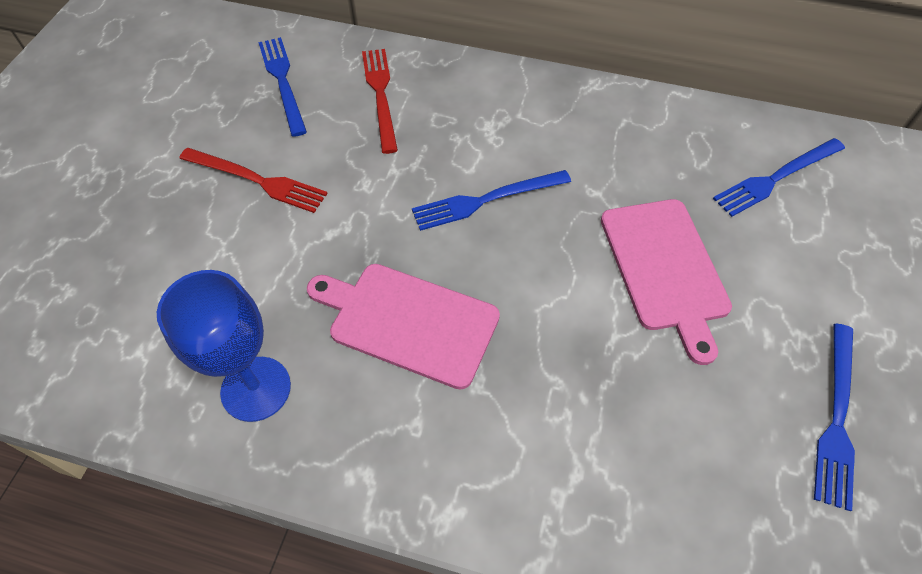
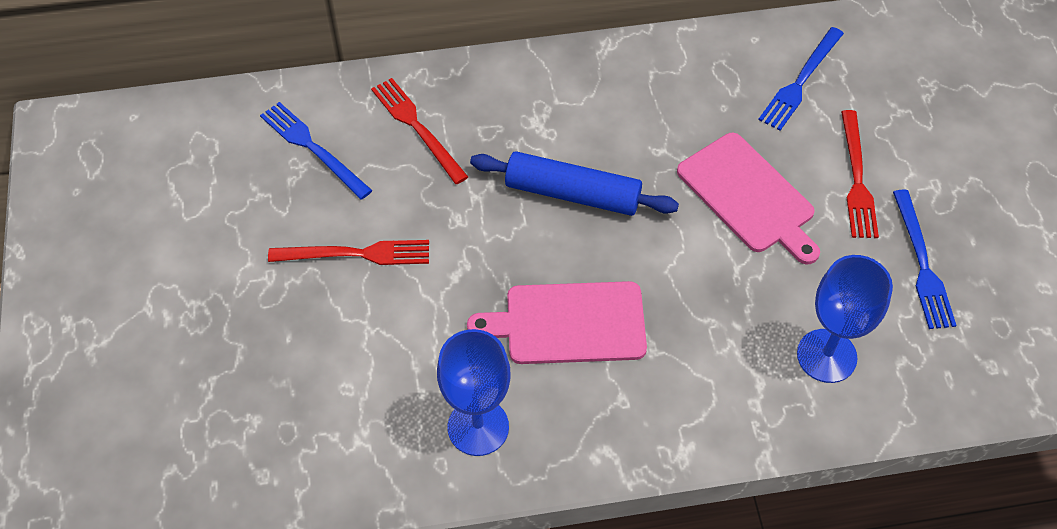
camera: 25 degrees left, 0 degrees up
blue fork [412,170,571,231] -> blue rolling pin [470,151,679,216]
none -> blue goblet [797,255,893,383]
none -> red fork [841,110,879,238]

